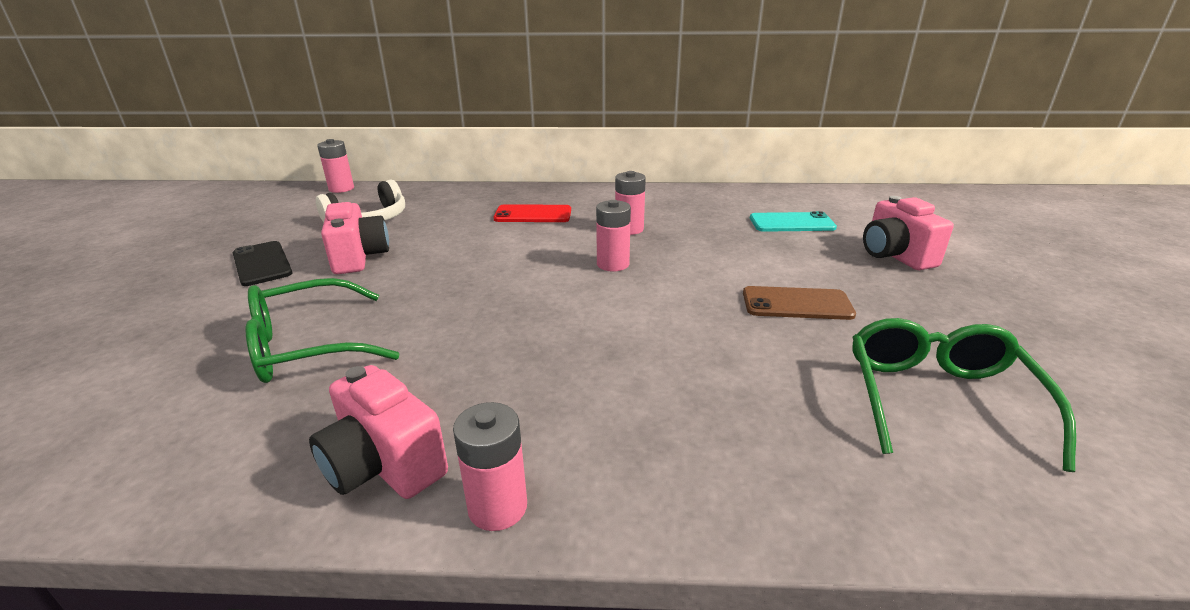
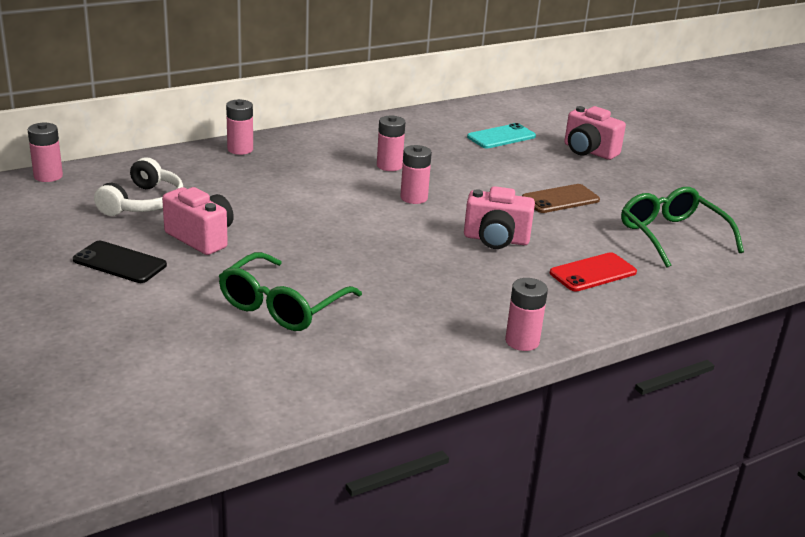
camera: 35 degrees left, 0 degrees up
pink camera [309,365,448,499] -> pink camera moved to [464,186,535,249]
red phone [493,204,571,222] -> red phone moved to [550,252,637,292]
none -> pink battery [226,99,253,155]

